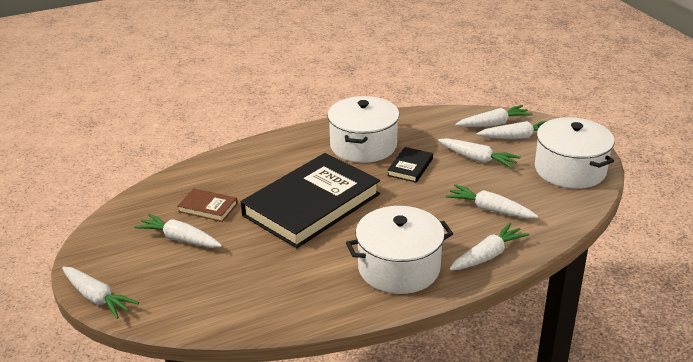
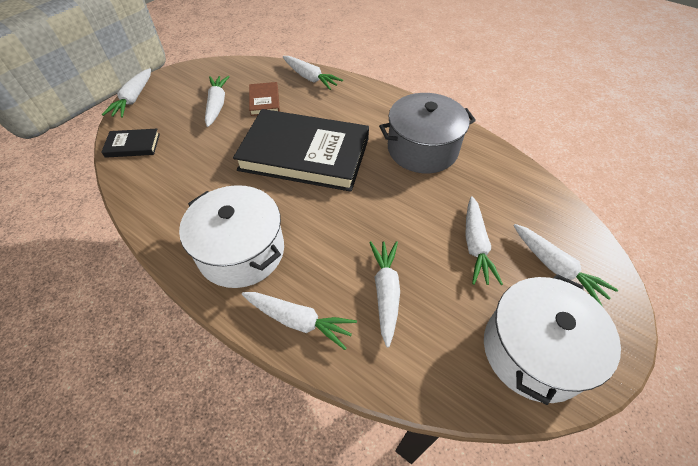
camera: 60 degrees right, 20 degrees up
white pot [327,96,399,163] -> grey pot [379,93,476,173]
black book [387,147,433,183] -> black book moved to [101,129,160,158]
white carrot [455,105,533,127] -> white carrot moved to [283,56,343,90]

